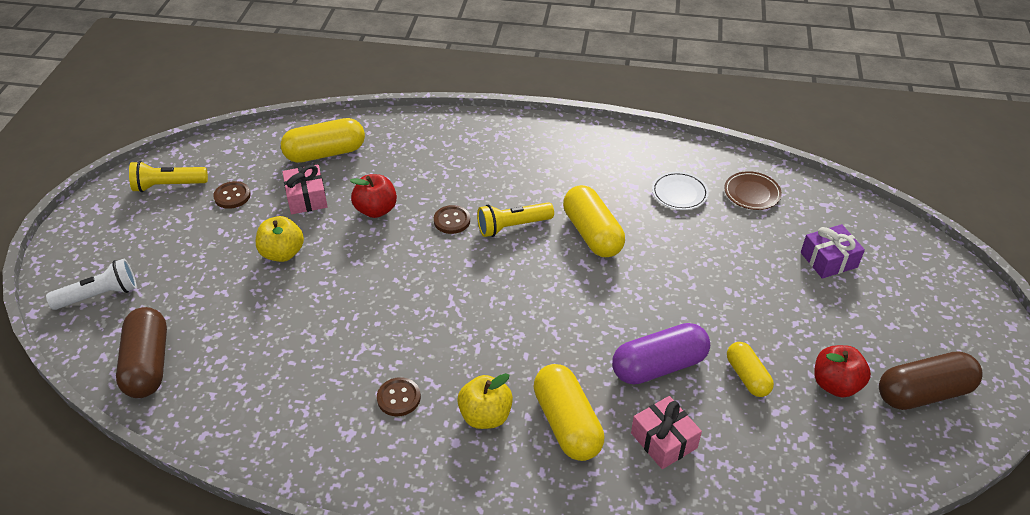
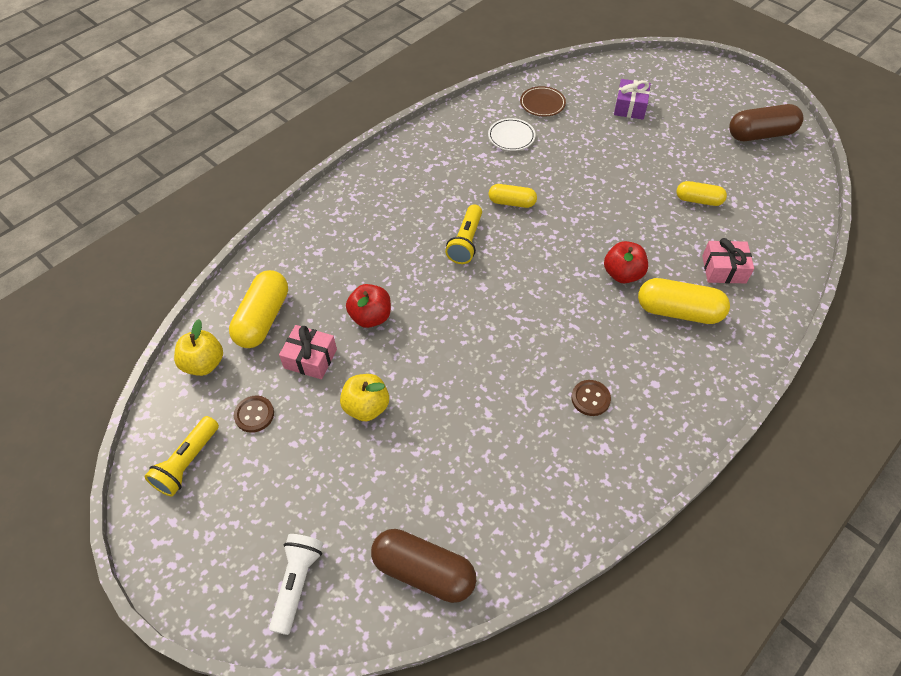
camera: 55 degrees left, 10 degrees up
brown button [434,205,470,234] -> none
yellow apple [457,373,513,429] -> yellow apple moved to [174,319,223,376]
yellow capsule [563,185,625,257] -> yellow capsule [489,184,537,208], size x0.61
purple capsule [612,323,710,385] -> none
red apple [814,345,871,398] -> red apple moved to [604,241,648,283]
brown capsule [879,351,983,410] -> brown capsule turned 60 degrees clockwise [729,104,803,141]

